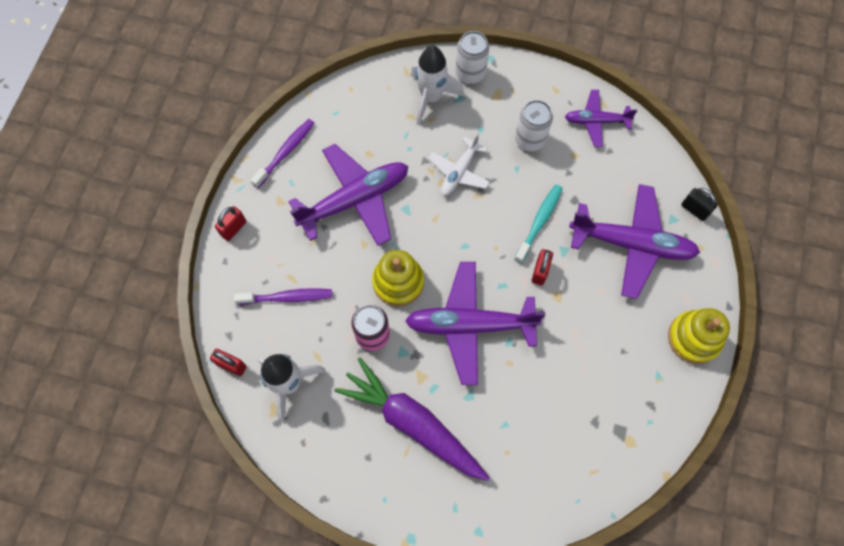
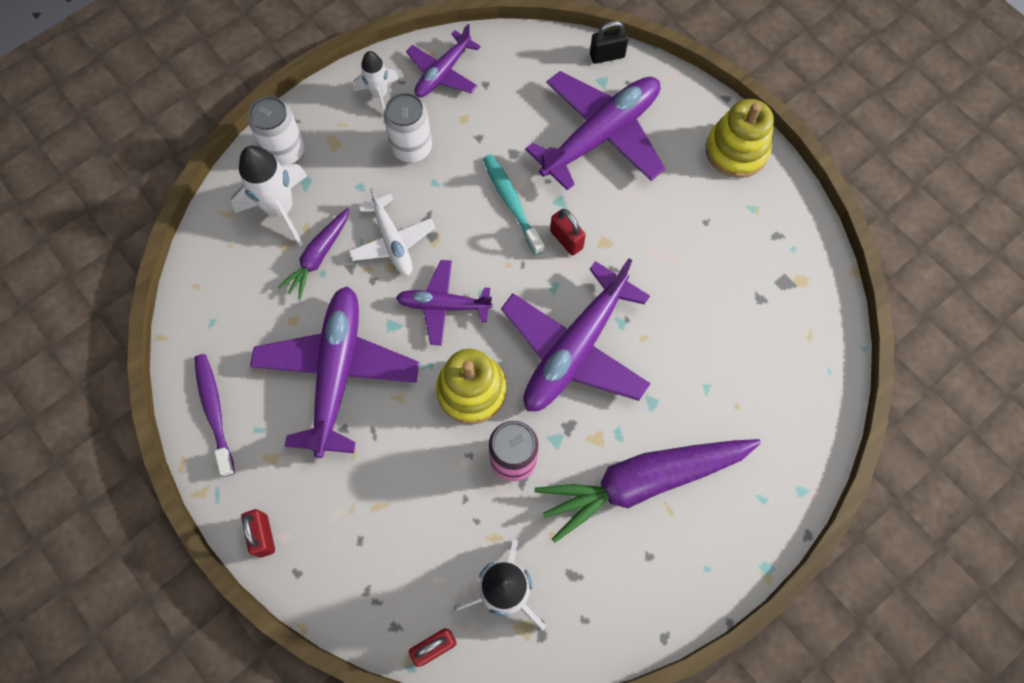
camera: 55 degrees left, 0 degrees up
purple toothbrush [234,288,332,305] -> none
none -> purple carrot [278,208,349,300]
none -> white rocket [353,51,399,112]
none -> purple plane [396,260,493,346]

